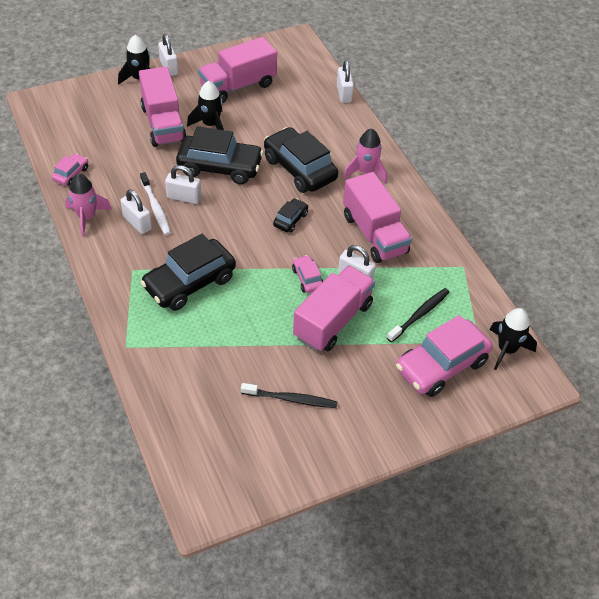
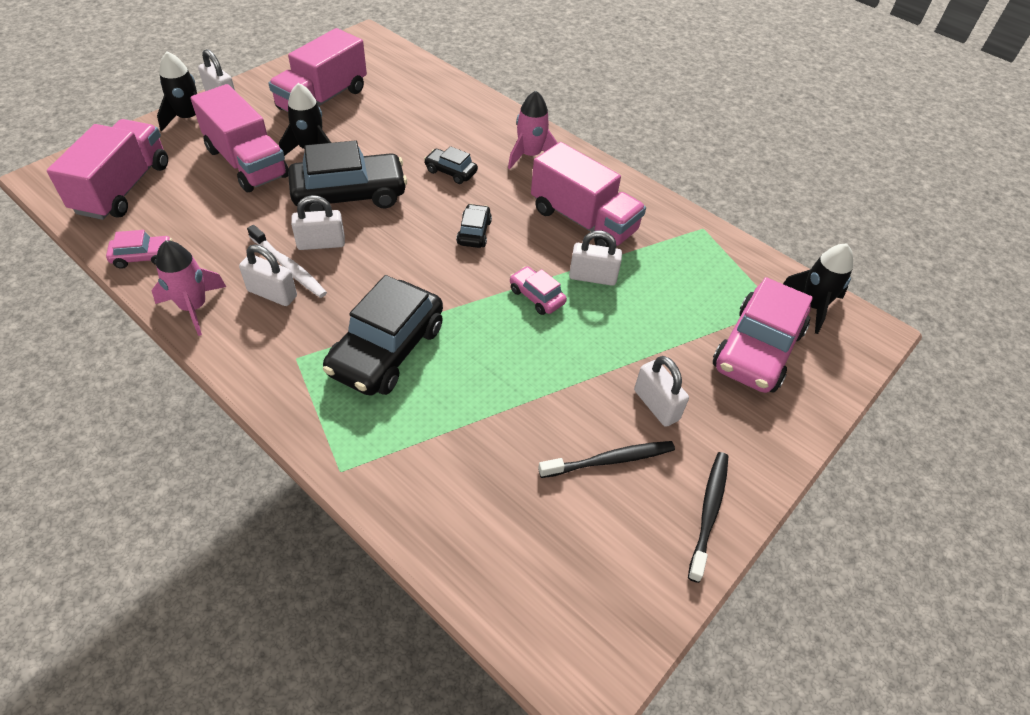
camera: 25 degrees left, 0 degrees up
pink car [52,153,88,186] -> pink car turned 75 degrees clockwise [106,230,172,269]
black car [264,127,338,193] -> black car [424,146,478,184], size x0.48
pink truck [293,265,375,352] -> pink truck moved to [47,119,168,220]
white padlock [337,60,354,103] -> white padlock moved to [634,356,689,427]
black toothbrush [387,288,450,342] -> black toothbrush moved to [688,452,728,583]

